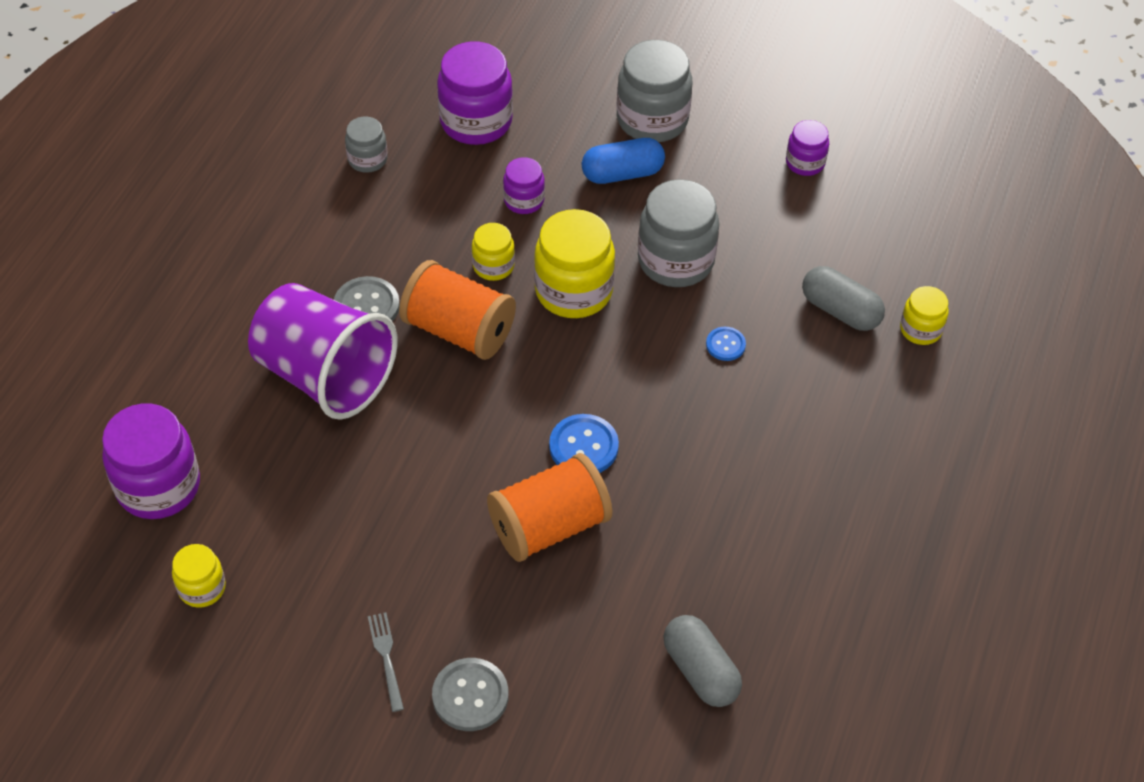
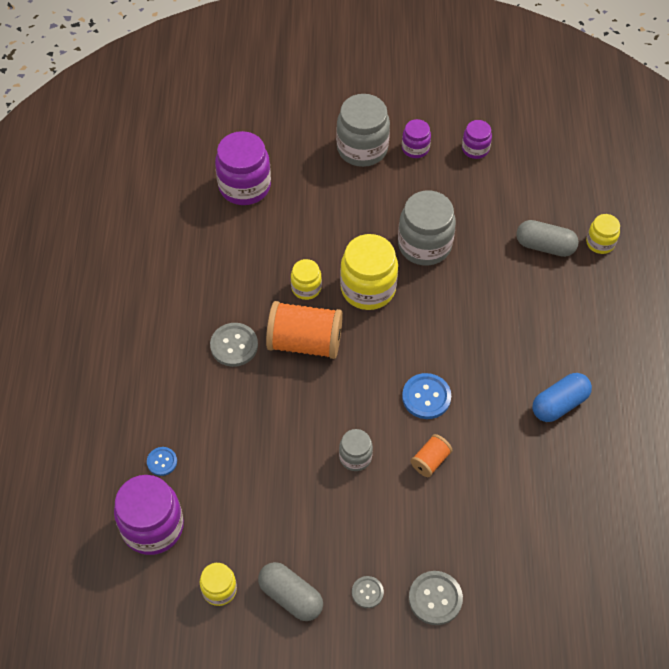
camera: 20 degrees left, 5 degrees up
purple cup [248,283,398,420] -> none
grey jar [345,116,388,173] -> grey jar moved to [339,429,373,471]
grey fork [368,612,404,712] -> grey button [352,576,384,608]
orange spool [487,453,612,562] -> orange spool [410,434,452,477], size x0.50
purple jar [503,157,545,214] -> purple jar moved to [402,119,431,158]
blue capsule [582,138,665,184] -> blue capsule moved to [532,373,592,422]
grey capsule [663,615,742,707] -> grey capsule moved to [258,562,323,621]
blue button [706,327,746,361] -> blue button moved to [147,447,177,476]

